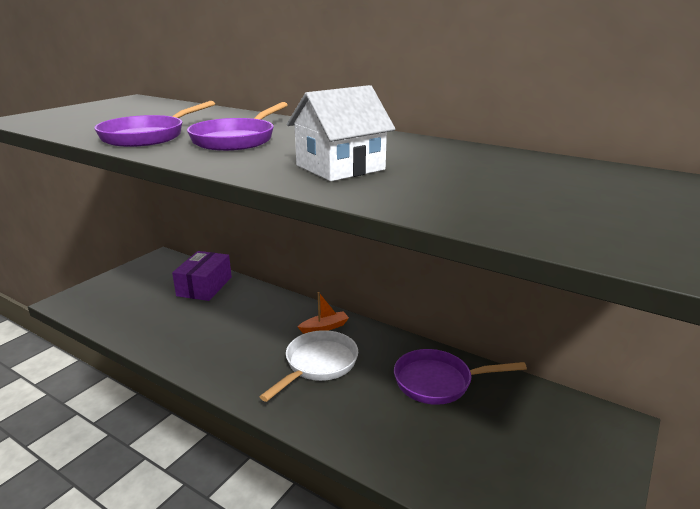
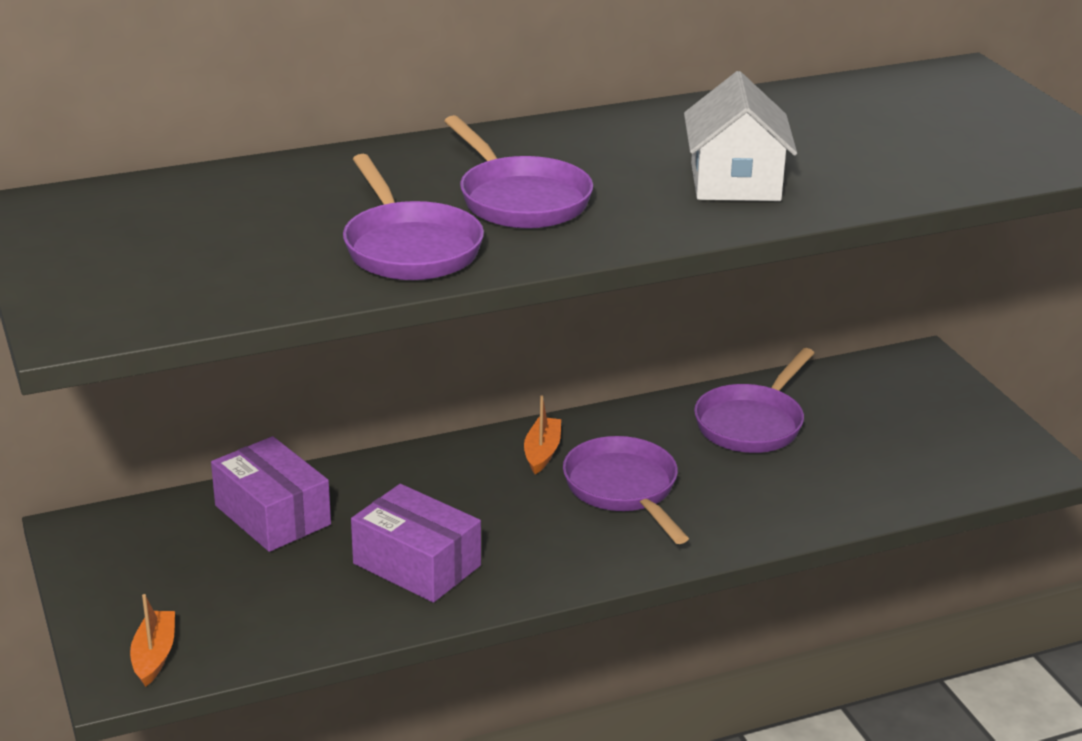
camera: 55 degrees left, 5 degrees up
white pan [260,330,358,402] -> purple pan [563,436,689,544]
none -> orange boat [130,594,175,687]
none -> purple box [351,484,481,603]

